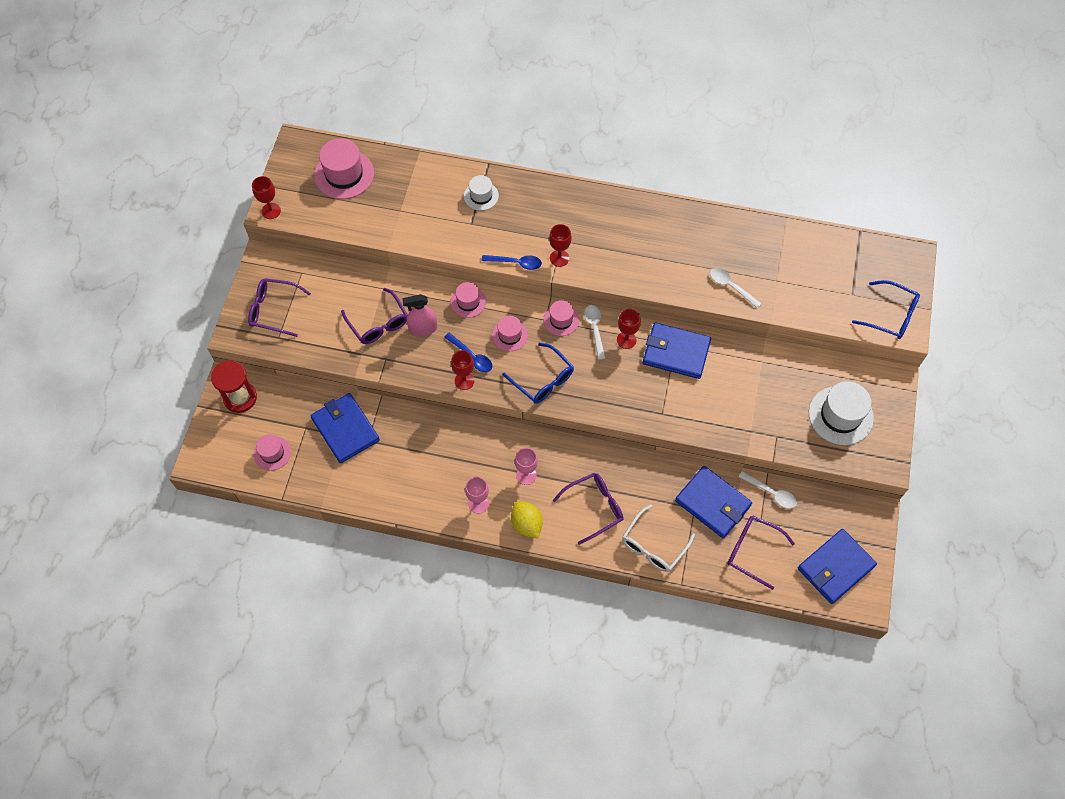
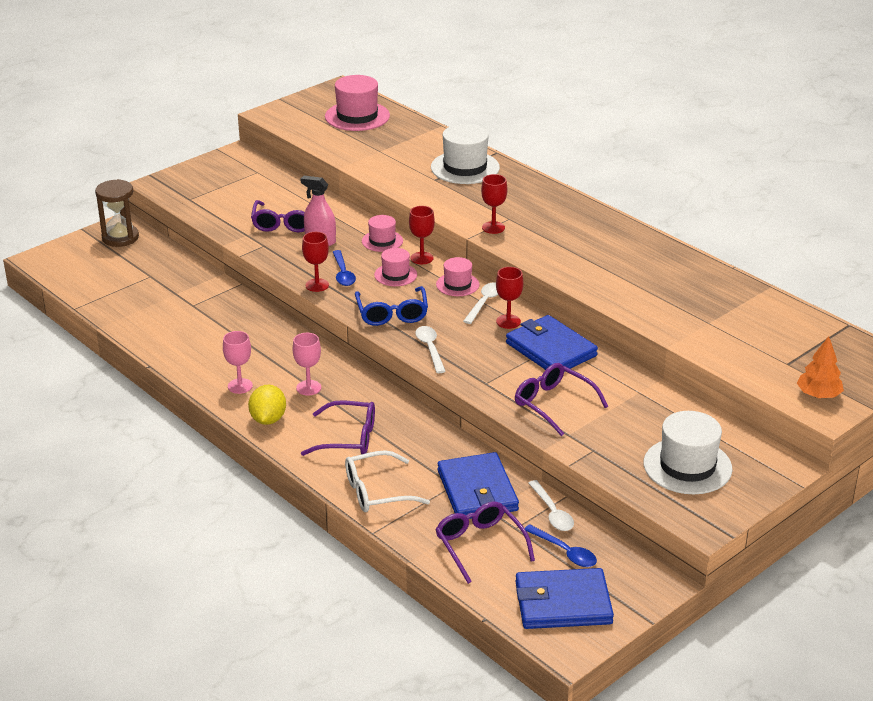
camera: 35 degrees right, 30 degrees down
red hourglass [211,360,257,413] -> brown hourglass [95,179,139,247]
purple glasses [248,278,311,337] -> purple glasses moved to [515,363,608,436]
red goblet [252,176,281,219] -> red goblet moved to [409,206,435,264]
pink hat [254,434,291,470] -> none
blue wallet [311,393,380,463] -> none
white hat [464,175,499,211] -> white hat [431,124,500,184], size x1.73
blue spoon [481,255,542,270] -> blue spoon moved to [525,524,597,567]
white spoon [710,268,762,308] -> white spoon moved to [415,326,446,373]
blue glasses [852,280,920,339] -> orange tree [797,336,844,398]

